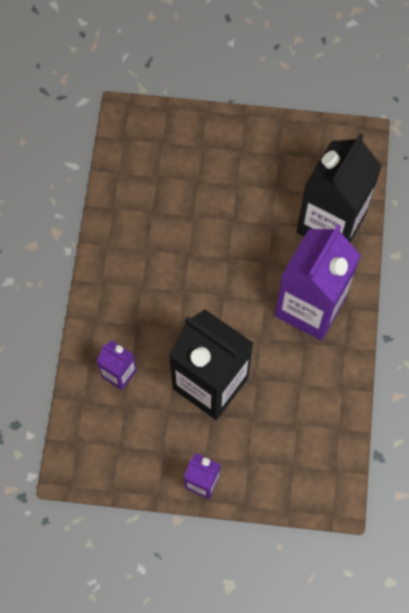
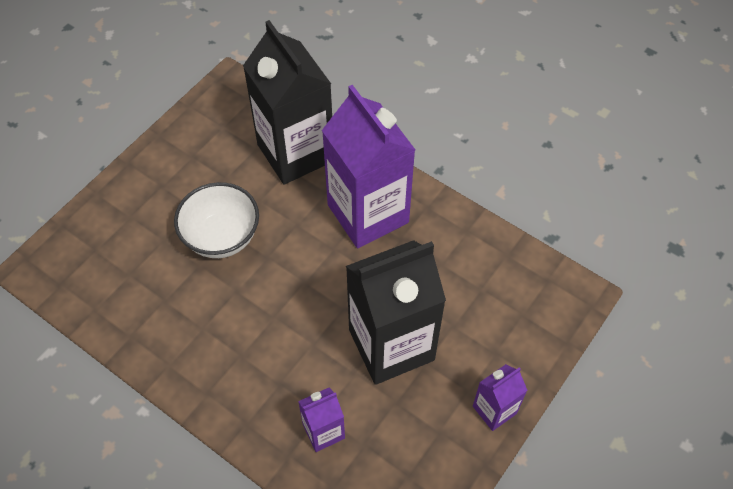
camera: 60 degrees left, 10 degrees down
none -> white bowl [174,182,259,258]

